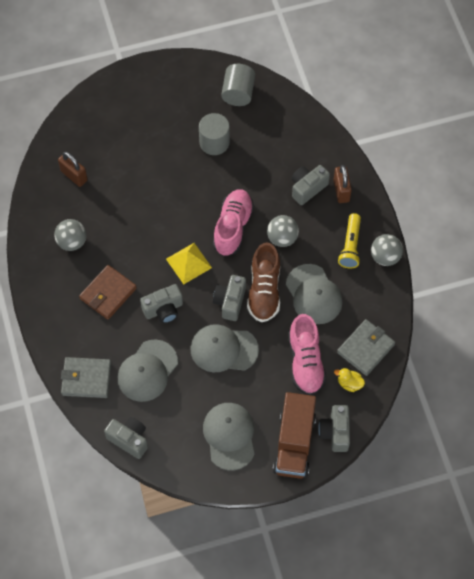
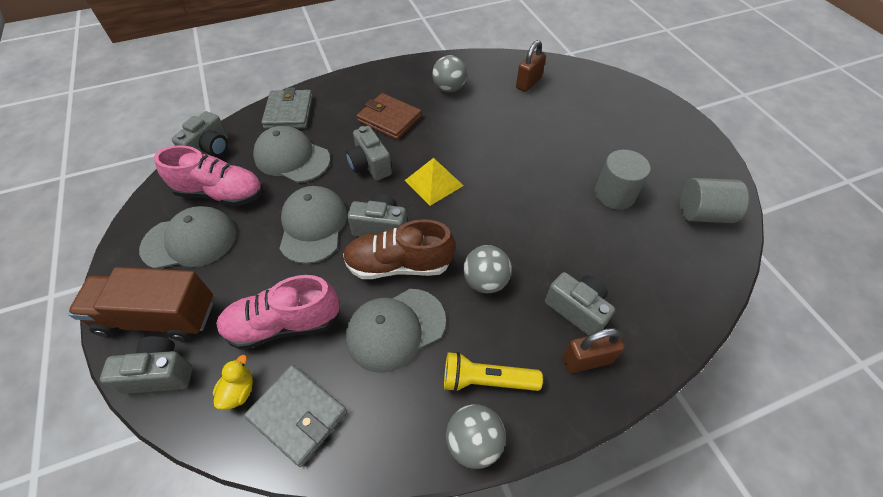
camera: 85 degrees right, 10 degrees down
pink shoe [213,189,254,256] -> pink shoe moved to [154,145,263,206]

